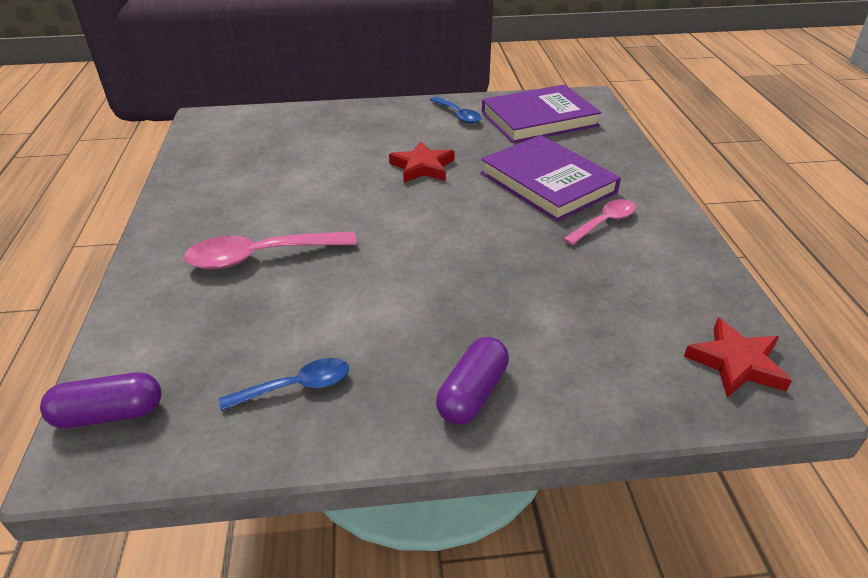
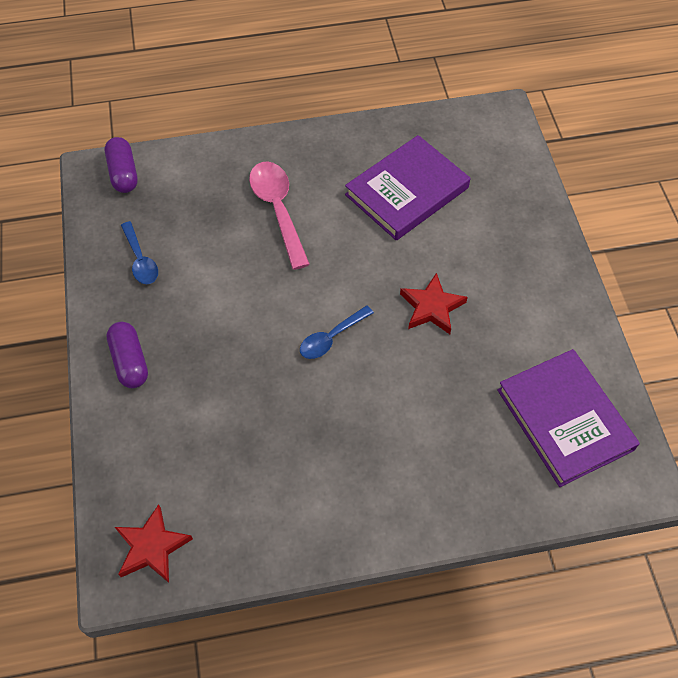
camera: 85 degrees right, 20 degrees up
blue spoon [430,97,482,124] -> blue spoon moved to [300,305,374,359]
purple capsule [436,337,509,424] -> purple capsule turned 45 degrees clockwise [106,322,148,388]
purple book [481,135,621,222] -> purple book moved to [345,135,470,241]
pink spoon [563,199,636,245] -> none

